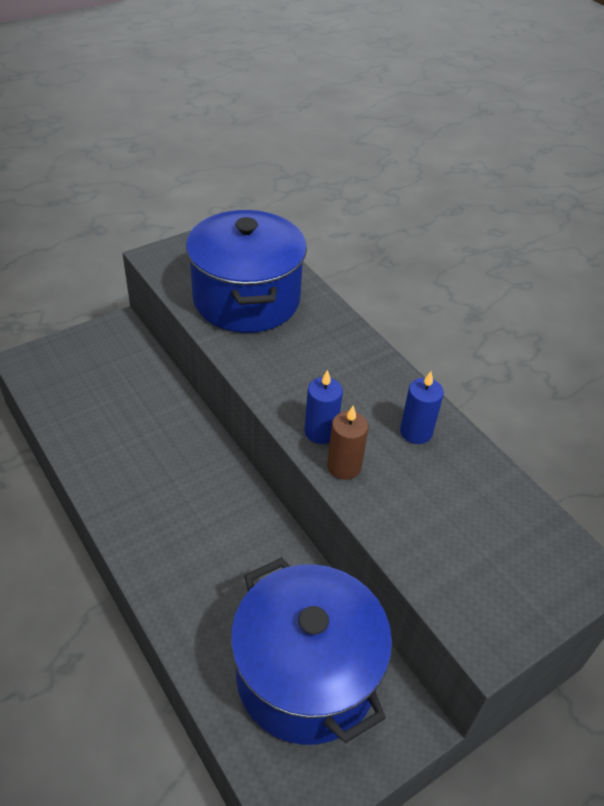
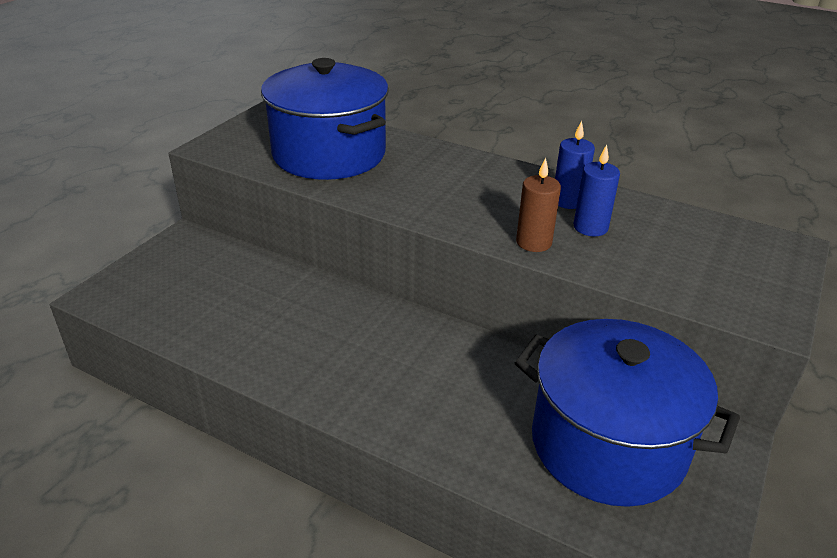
camera: 25 degrees left, 10 degrees down
blue candle [304,370,343,444] -> blue candle moved to [573,145,620,236]

